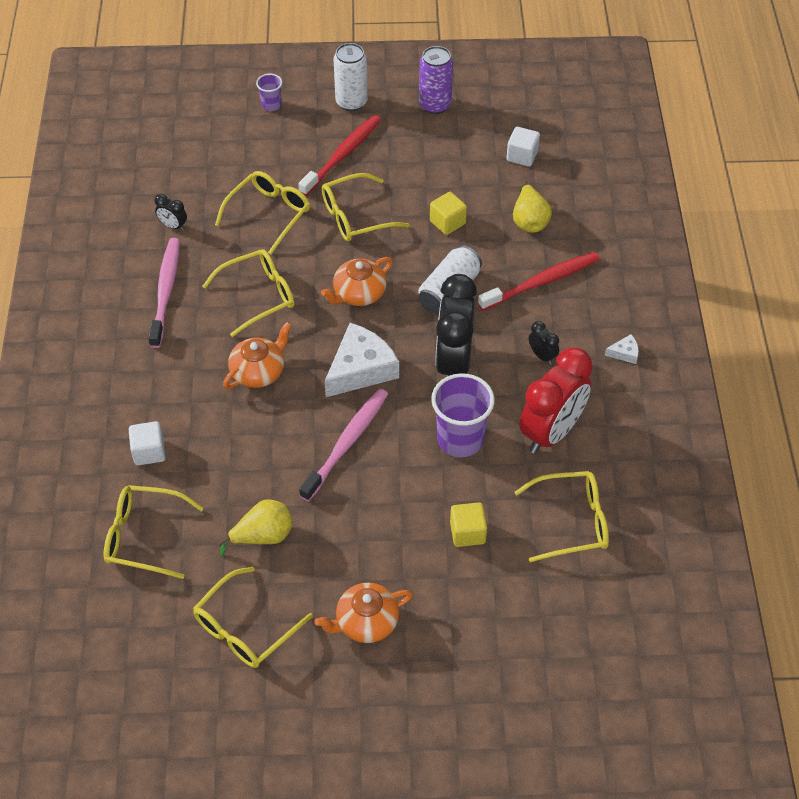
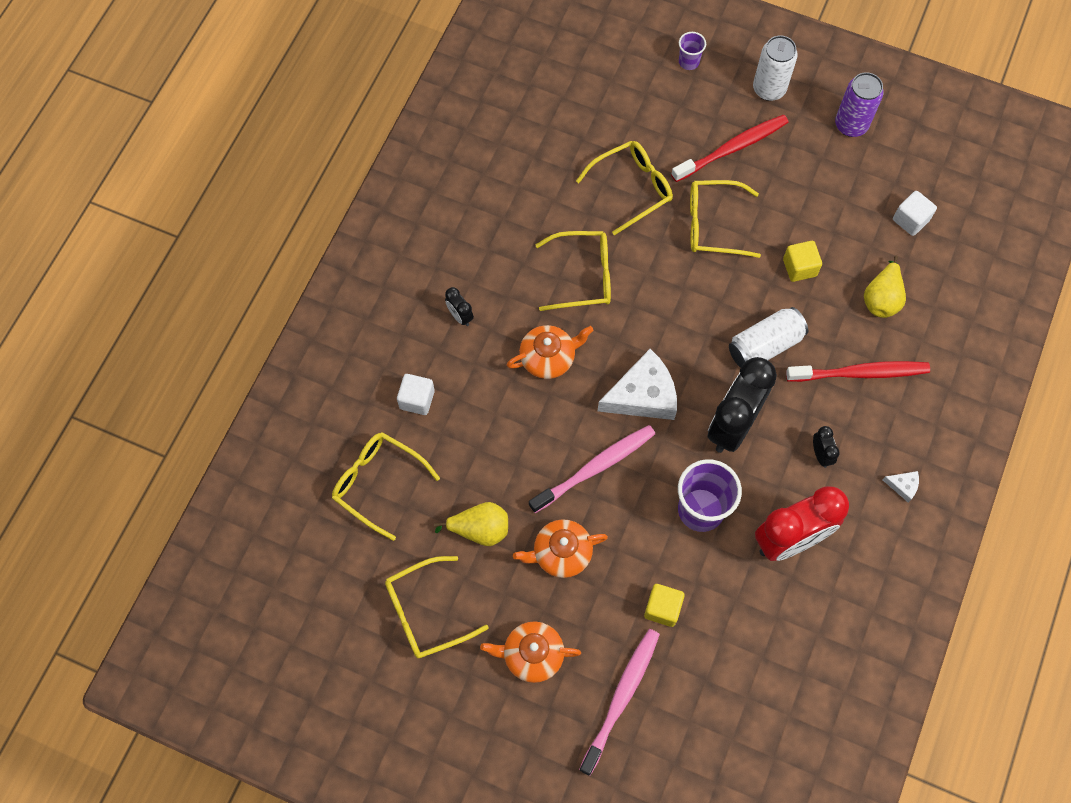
camera: 25 degrees right, 15 degrees up
pink toothbrush [148,238,180,348] -> pink toothbrush moved to [579,629,660,775]
black clock [154,194,187,231] -> black clock moved to [445,287,474,326]
orange teapot [321,257,393,306] -> orange teapot moved to [513,519,608,578]
yellow glasses [515,471,609,562] -> none

